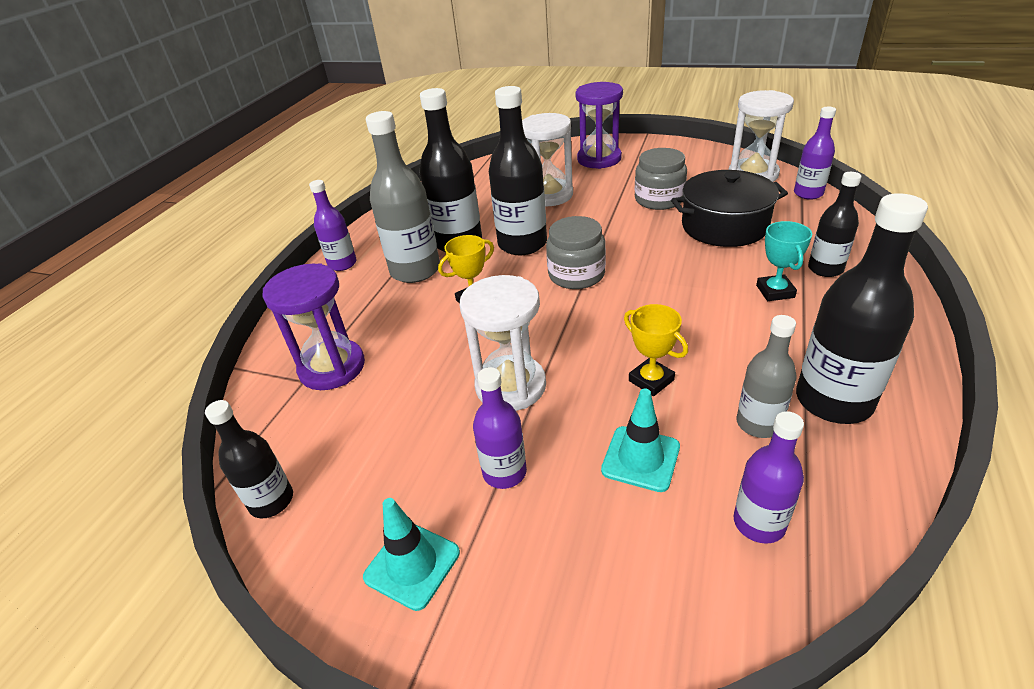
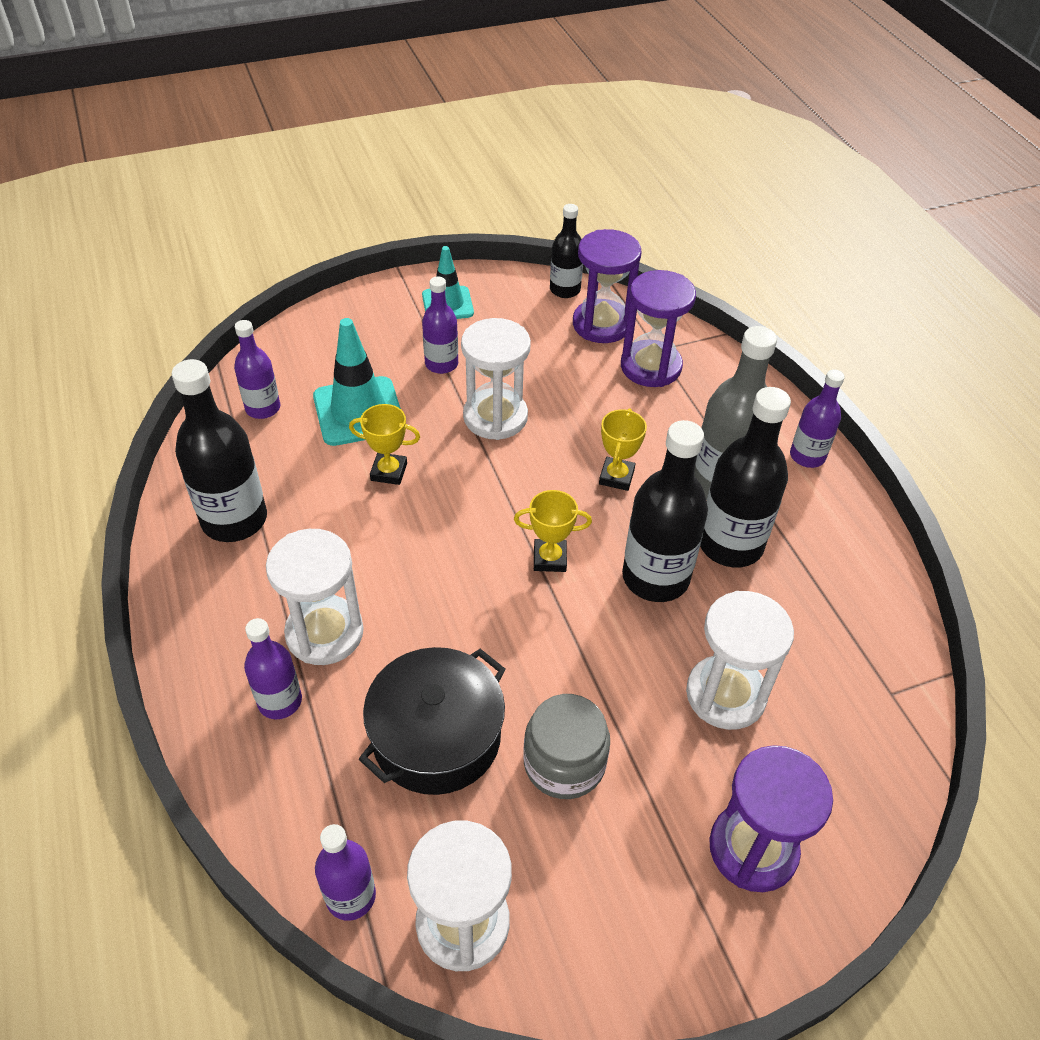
camera: 135 degrees right, 10 degrees up
grey jar [546,216,606,289] -> yellow trophy [514,490,592,572]
turquoise traffic cone [601,389,680,492] -> turquoise traffic cone [313,318,401,446], size x1.54
grey bottle [736,315,797,438] -> none
turquoise trophy [756,221,812,301] -> white hourglass [266,529,364,665]
black bottle [808,172,861,277] -> purple bottle [244,618,302,719]
none -> purple hourglass [573,229,642,343]

